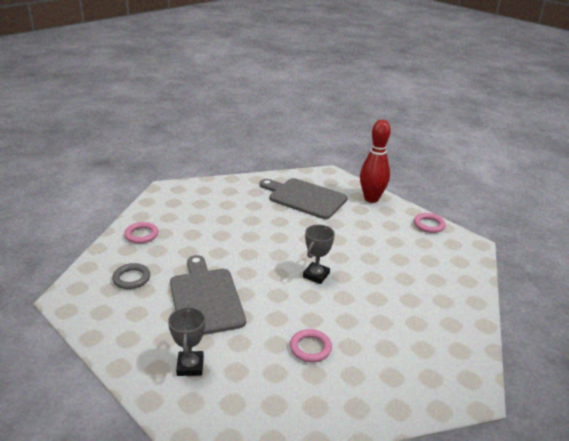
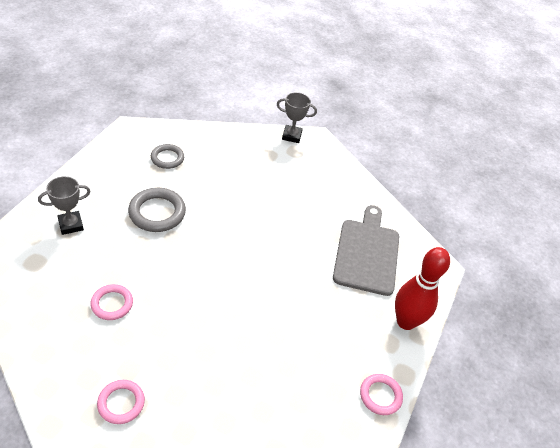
camera: 65 degrees right, 15 degrees up
pink ring [124,222,158,244] -> pink ring moved to [97,380,145,424]
grey cutting board [170,255,246,335] -> grey ring [128,188,186,232]
grey trophy [303,225,335,284] -> grey trophy moved to [277,92,317,143]

